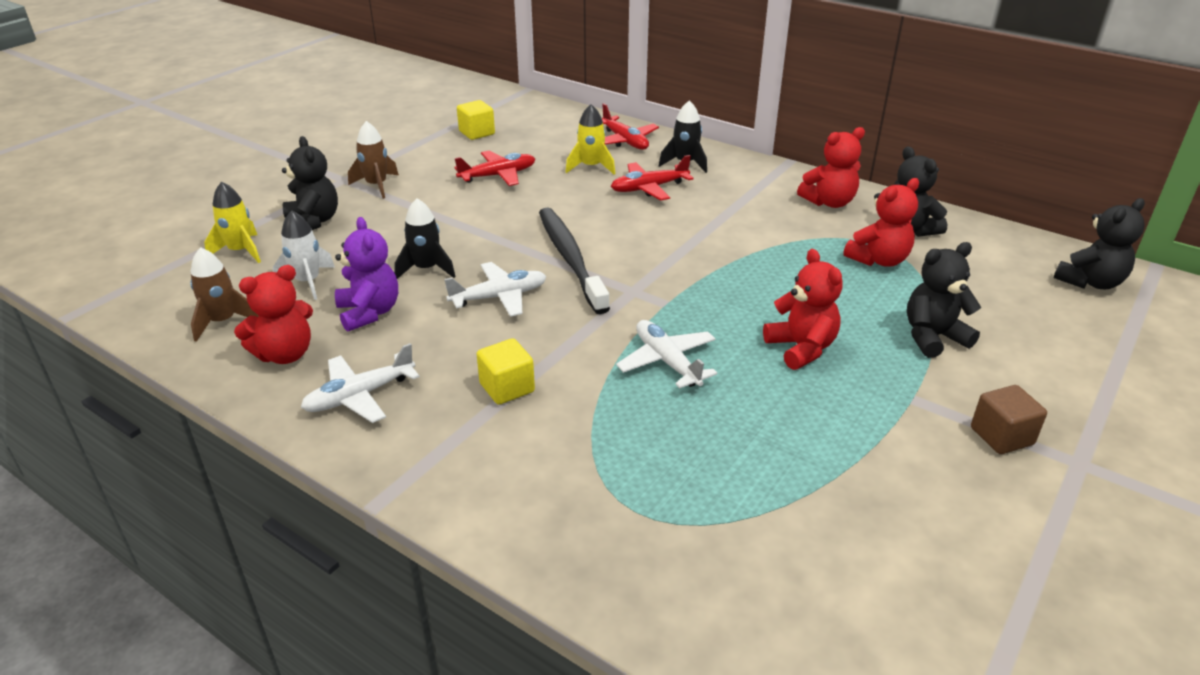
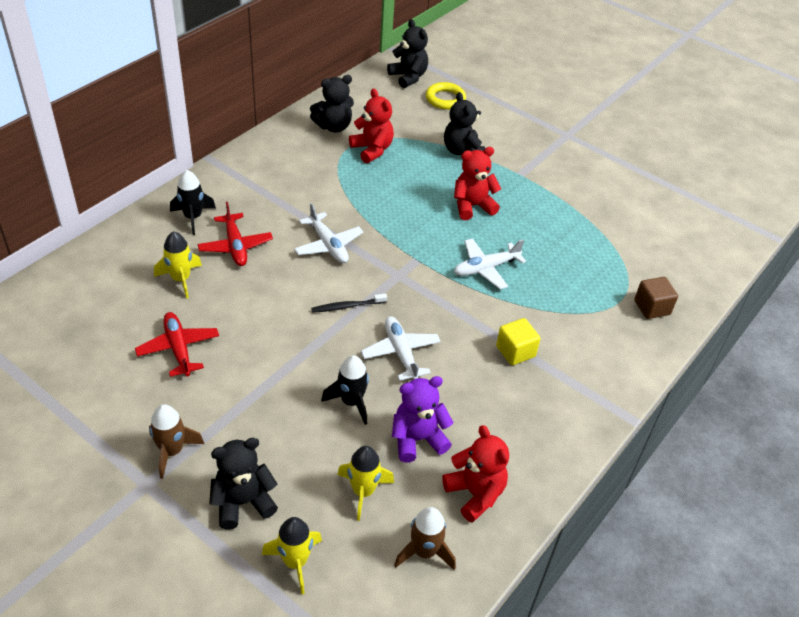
camera: 90 degrees left, 10 degrees up
white rocket [273,210,335,300] -> yellow rocket [337,446,394,521]
white plane [301,343,420,423] -> white plane moved to [294,203,363,263]
yellow cube [457,100,495,140] -> none
black toothbrush [539,208,610,314] -> black toothbrush [311,293,387,313], size x0.47
red plane [602,103,659,150] -> none
red teddy bear [797,127,865,208] -> none
brown cube [971,385,1047,454] -> brown cube moved to [634,277,678,319]
none -> yellow ring [426,82,466,110]

